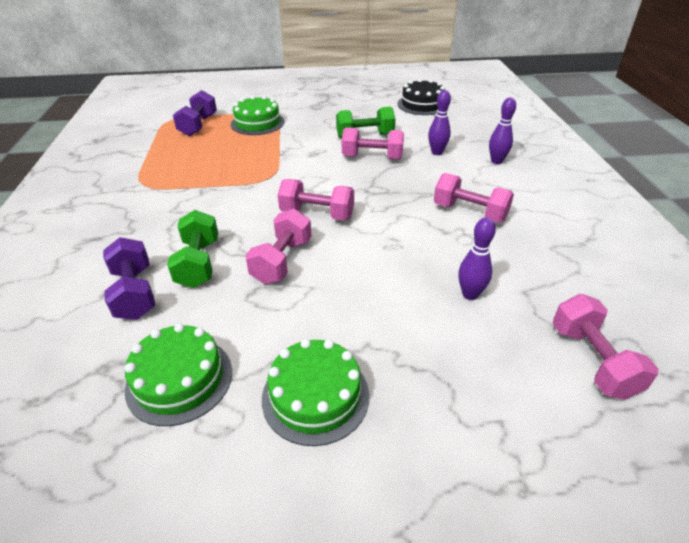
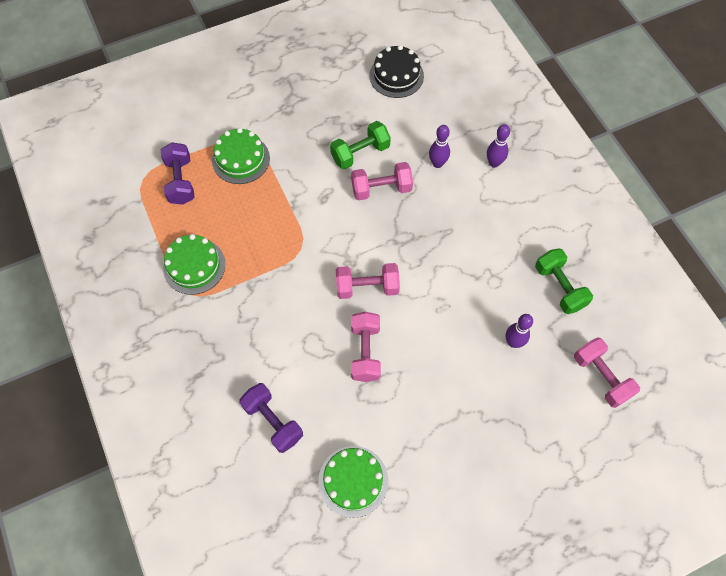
camera: 20 degrees left, 25 degrees up
green dumbbell [167,210,218,288] -> green dumbbell moved to [535,249,593,314]
green cake [262,339,369,446] -> green cake moved to [163,234,225,295]
pink dumbbell [434,173,514,223] -> none

